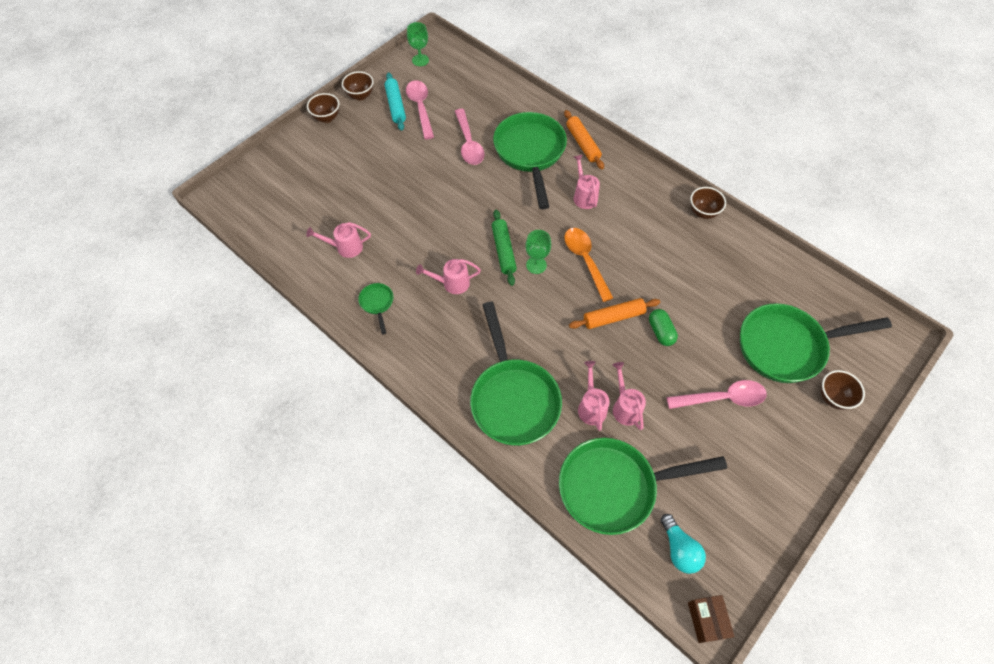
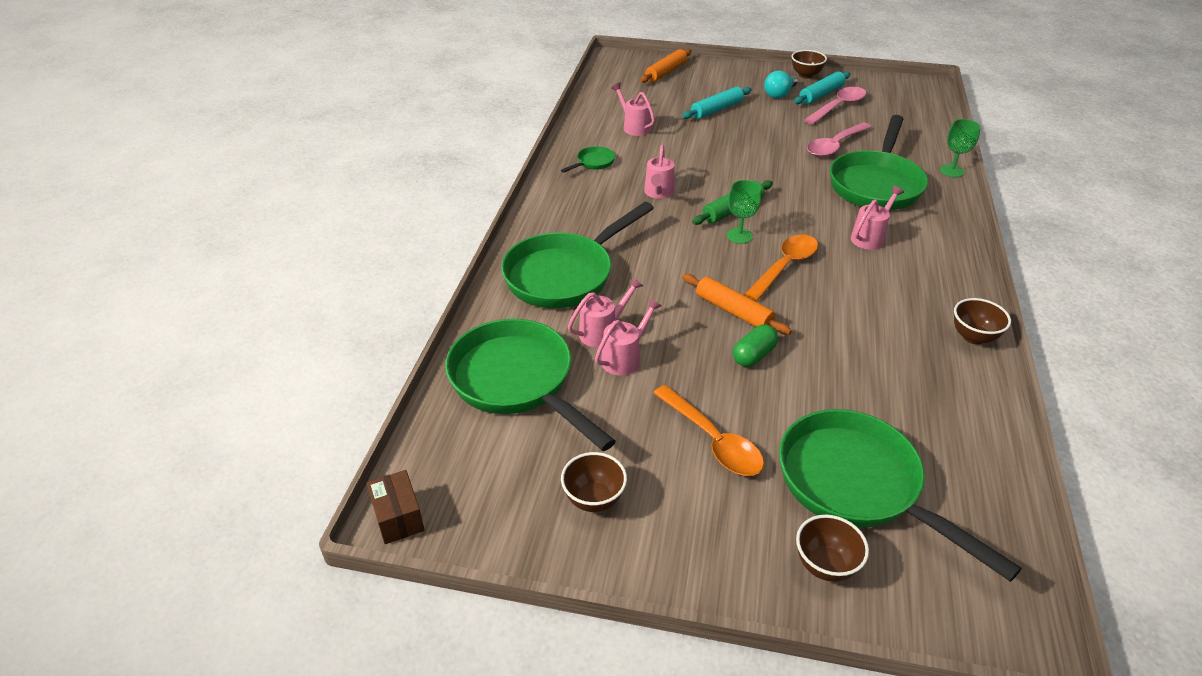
camera: 60 degrees right, 20 degrees down
brown bowl [307,93,339,123] -> brown bowl moved to [561,452,627,512]
green goblet [407,22,429,66] -> green goblet moved to [940,119,981,177]
pink watering can [416,259,481,294] -> pink watering can turned 135 degrees counterclockwise [644,145,675,199]
green pan [493,112,567,209] -> green pan turned 150 degrees clockwise [830,115,928,210]
orange rolling pin [564,110,604,169] -> orange rolling pin moved to [640,49,691,83]
turquoise light bulb [661,514,706,574] -> turquoise light bulb moved to [764,71,798,98]
pink spoon [666,380,767,409] -> orange spoon [653,385,764,476]
brown box [688,595,735,643] -> brown box turned 75 degrees counterclockwise [367,470,425,544]
none -> turquoise rolling pin [682,87,752,119]

